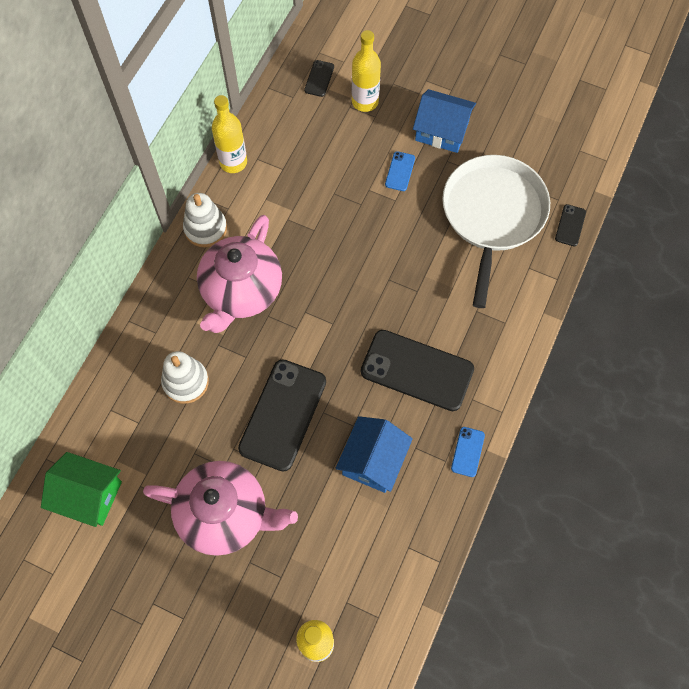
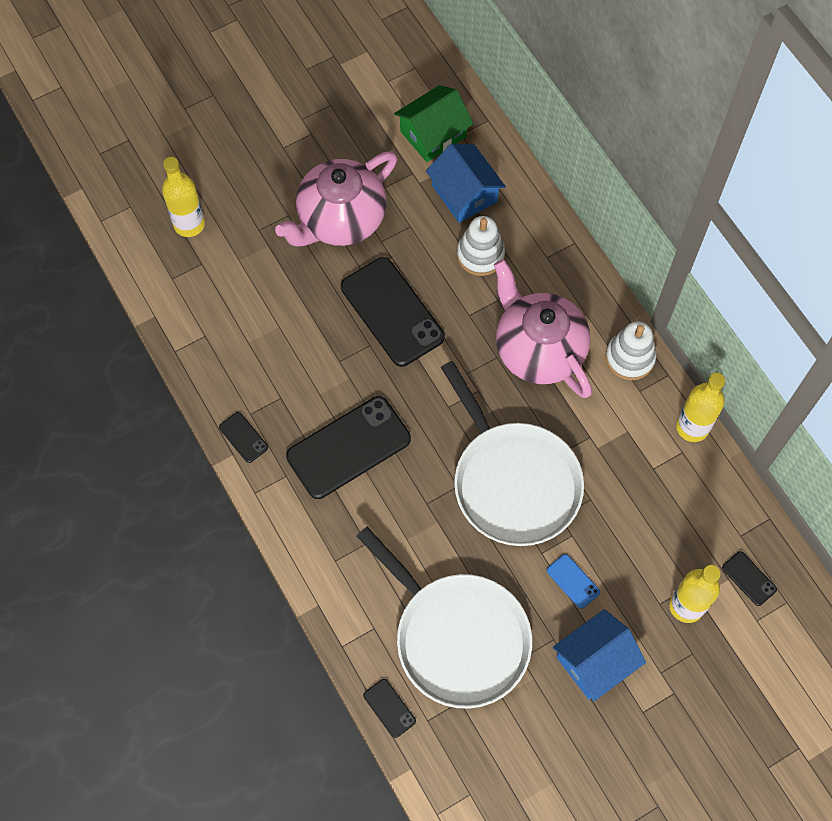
camera: 125 degrees right, 0 degrees up
blue house [336,416,413,493] -> blue house moved to [426,144,506,223]
blue phone [451,427,485,477] -> black phone [219,412,268,463]
none -> white pan [441,361,584,546]

